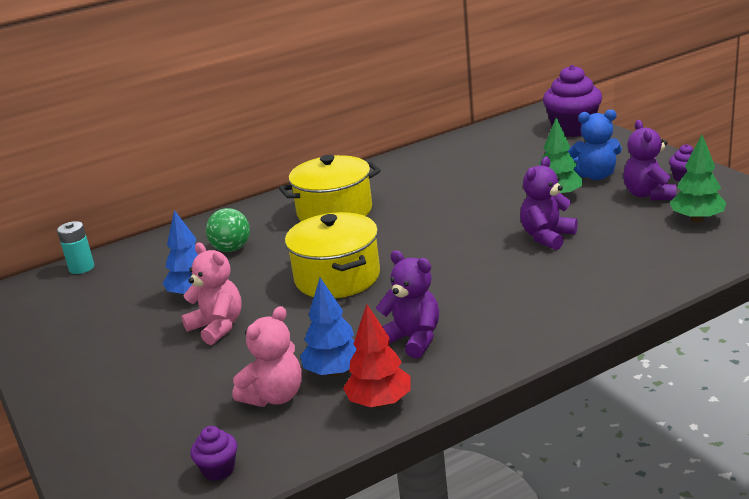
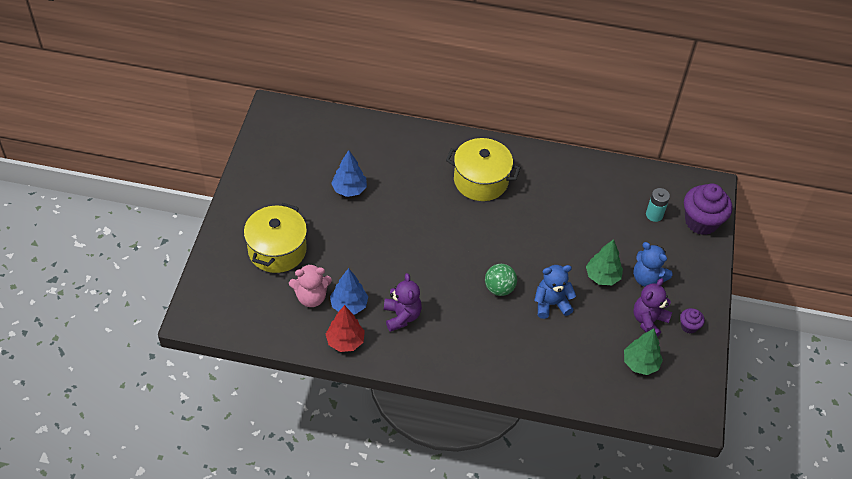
camera: 35 degrees right, 25 degrees up
turquoise battery [57,221,94,274] -> turquoise battery moved to [646,188,670,222]
pink teddy bear [181,243,242,345] -> none
purple cupcake [190,426,237,481] -> none
green ball [206,208,250,252] -> green ball moved to [485,264,517,296]
yellow pot [285,212,380,298] -> yellow pot moved to [244,203,307,273]
purple teddy bear [520,157,578,250] -> blue teddy bear [534,265,576,319]

